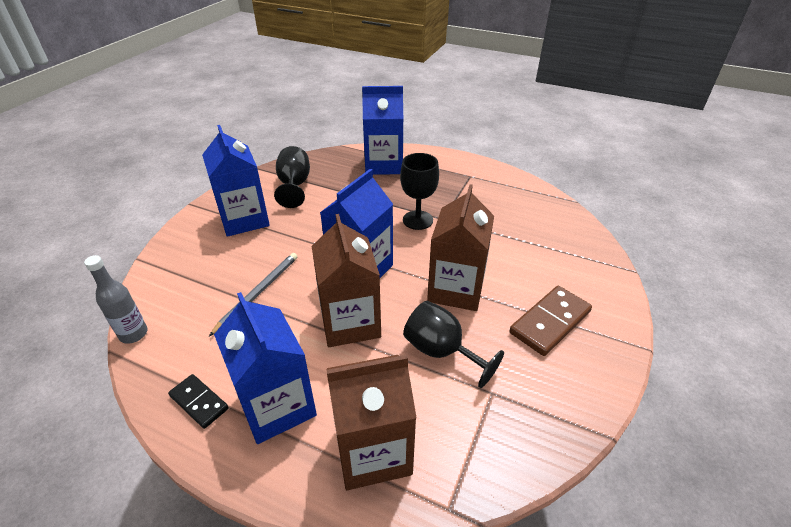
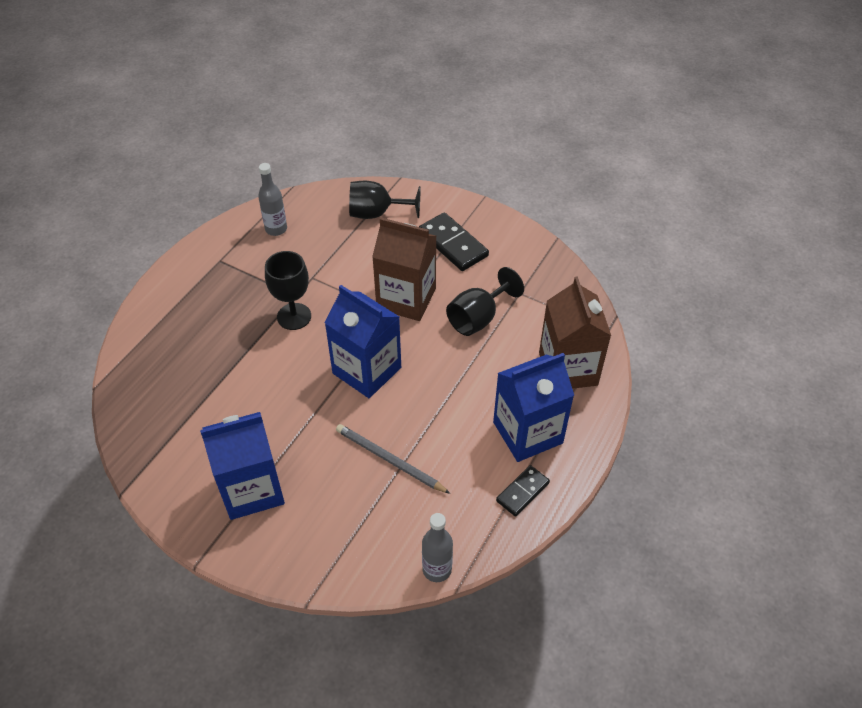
camera: 85 degrees left, 10 degrees up
black goblet [274,146,310,208] -> black goblet moved to [349,181,421,219]
brown carton [312,214,381,347] -> none
blue carton [362,86,403,175] -> none
brown domino [509,286,592,356] -> black domino [419,212,489,271]
none -> grey bottle [258,163,287,236]

